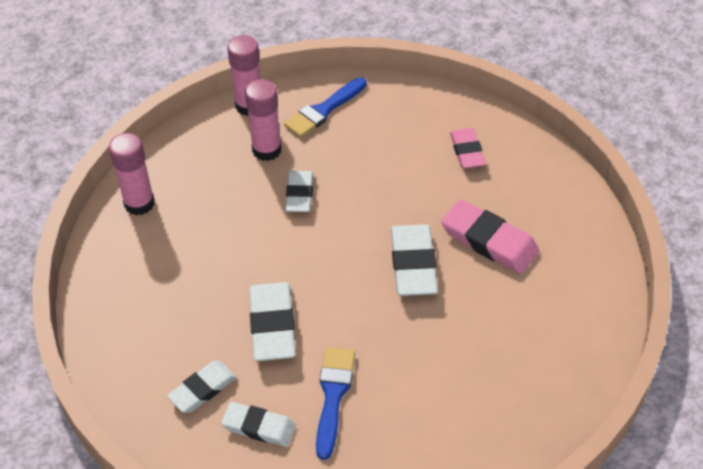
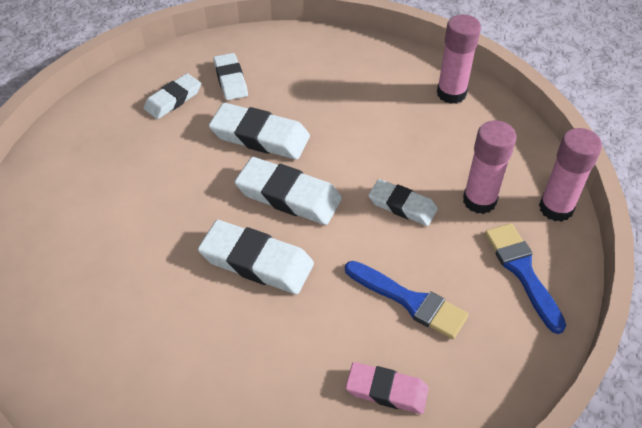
camera: 115 degrees right, 0 degrees up
blue brush [316,347,355,460] -> blue brush moved to [345,261,469,339]
pink eraser [441,199,539,274] -> none
none -> white eraser [234,157,342,225]

